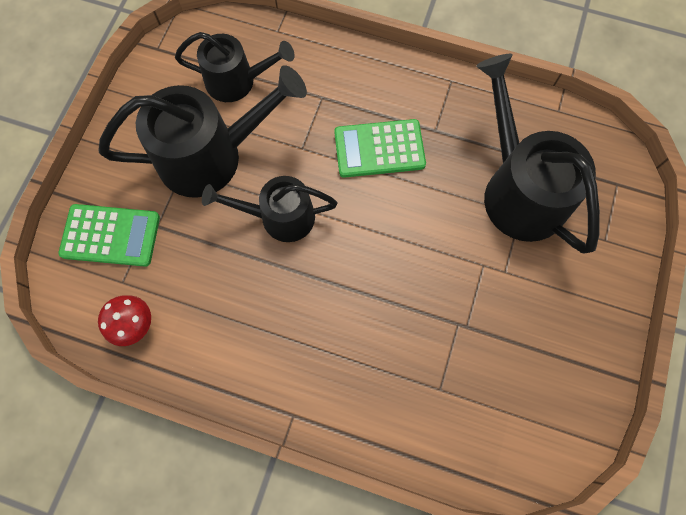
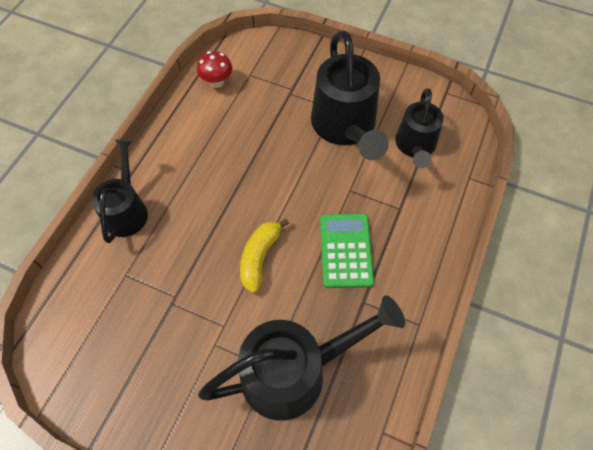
camera: 95 degrees right, 10 degrees down
green calculator [58,204,160,267] -> none
black watering can [202,176,337,242] -> black watering can moved to [92,139,148,243]
none -> yellow banana [240,218,289,293]

